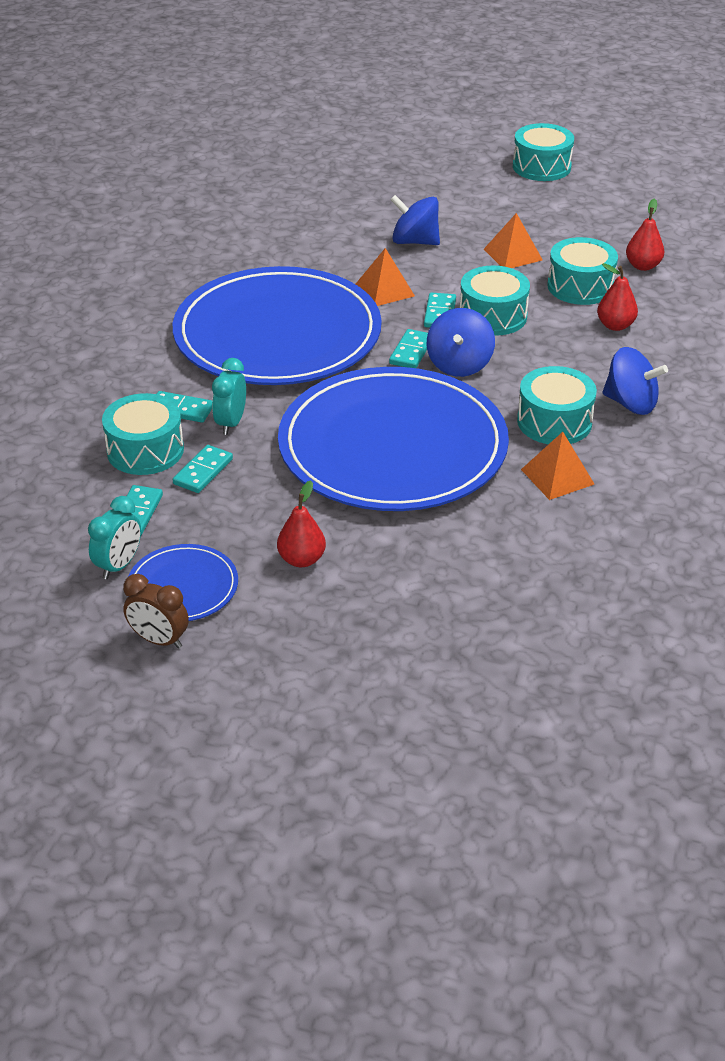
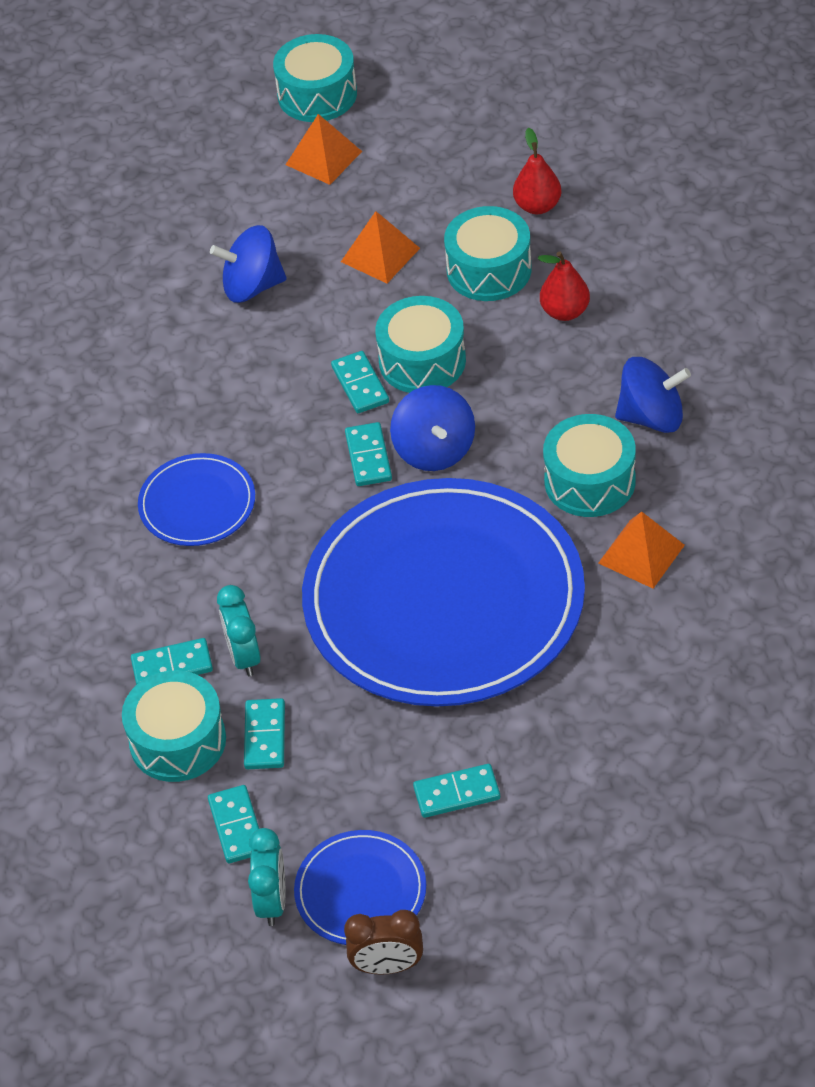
camera: 25 degrees left, 10 degrees up
blue plate [173,266,382,385] -> blue plate [138,453,255,546], size x0.43
red pear [277,480,326,567] -> turquoise domino [413,764,500,818]
orange pyramid [356,248,415,306] -> orange pyramid moved to [285,114,362,185]

